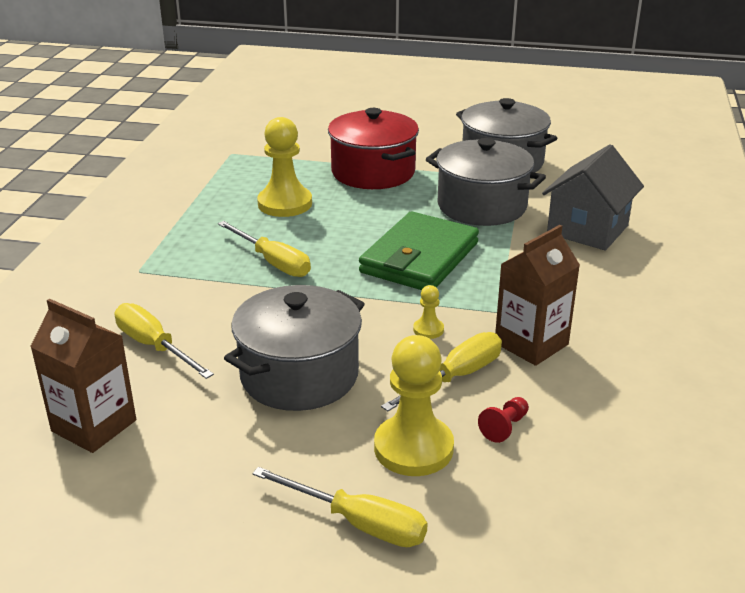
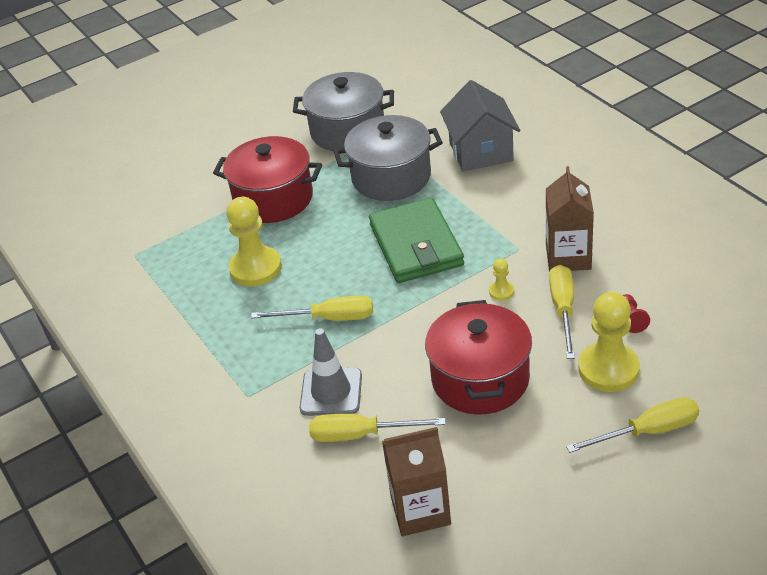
camera: 40 degrees left, 10 degrees up
grey pot [224,285,364,411] -> red pot [425,300,532,415]
none -> grey traffic cone [300,328,362,416]

